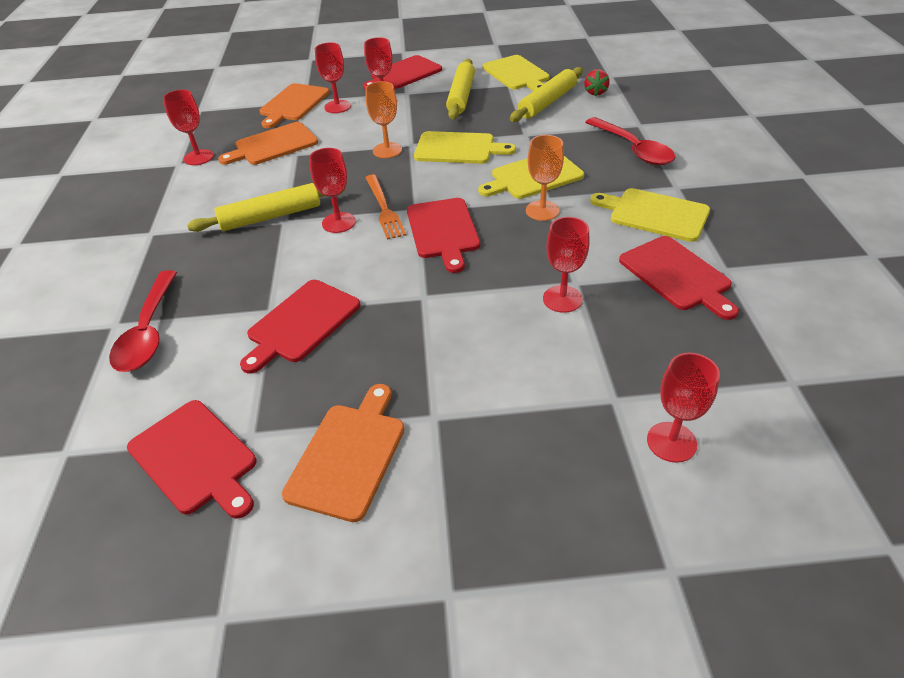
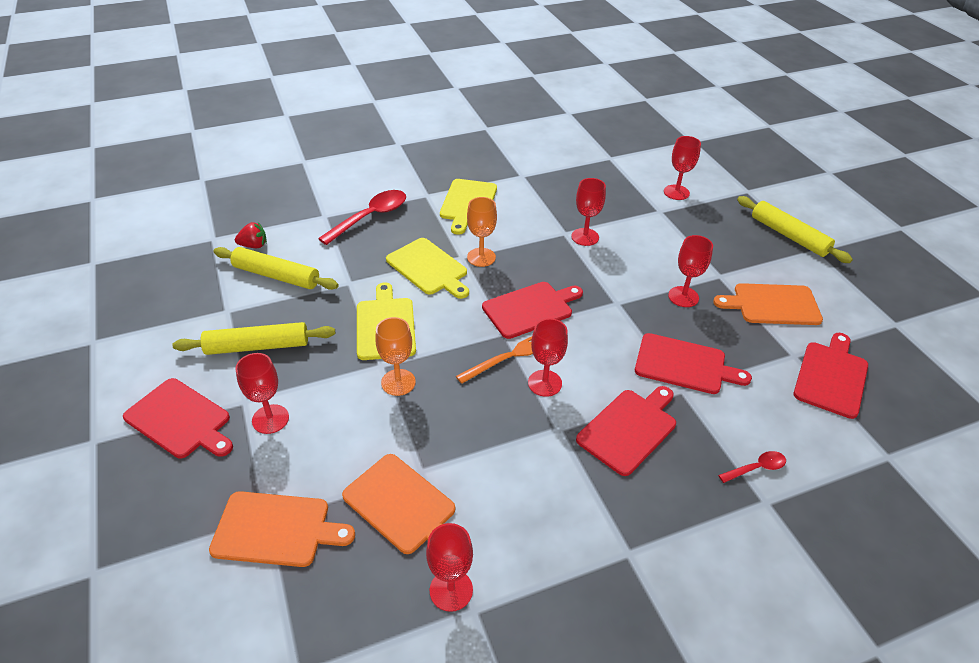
camera: 110 degrees left, 0 degrees up
red spoon [109,270,177,372] -> red spoon [718,451,786,483], size x0.50
yellow rolling pin [187,183,345,232] -> yellow rolling pin moved to [737,196,853,263]
red goblet [315,43,351,113] -> red goblet moved to [668,235,713,307]
yellow cutting board [483,55,550,91] -> none
red cutting board [619,236,739,320] -> red cutting board moved to [576,386,676,476]

